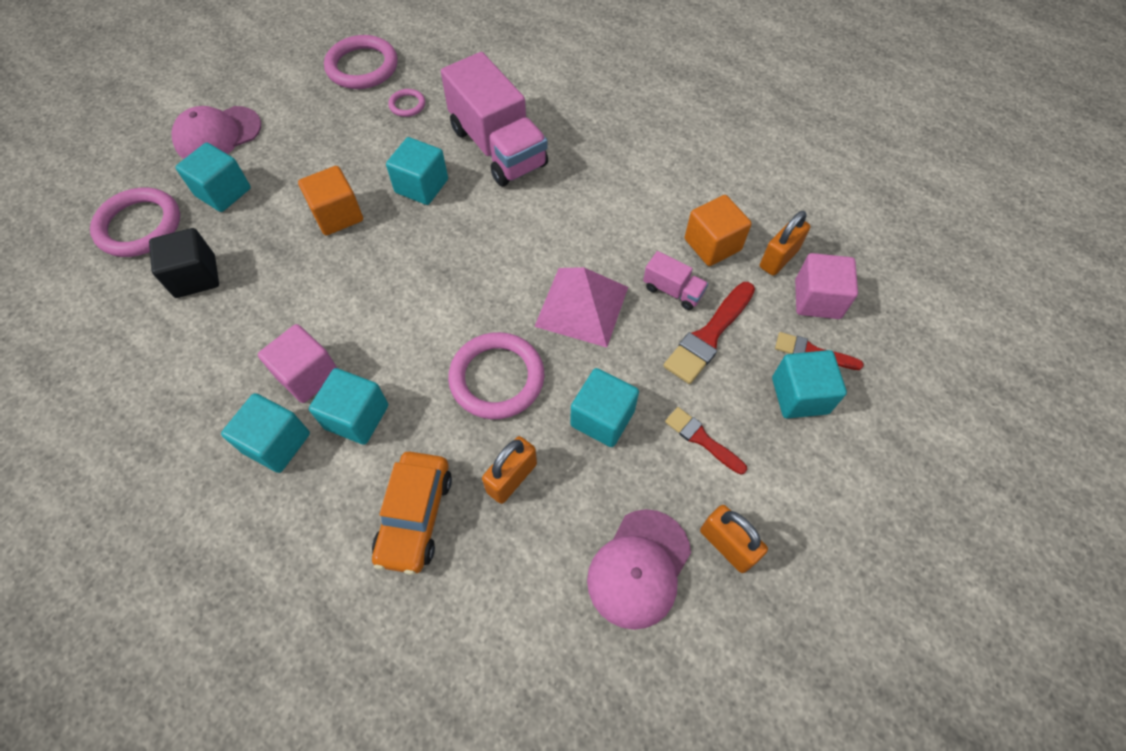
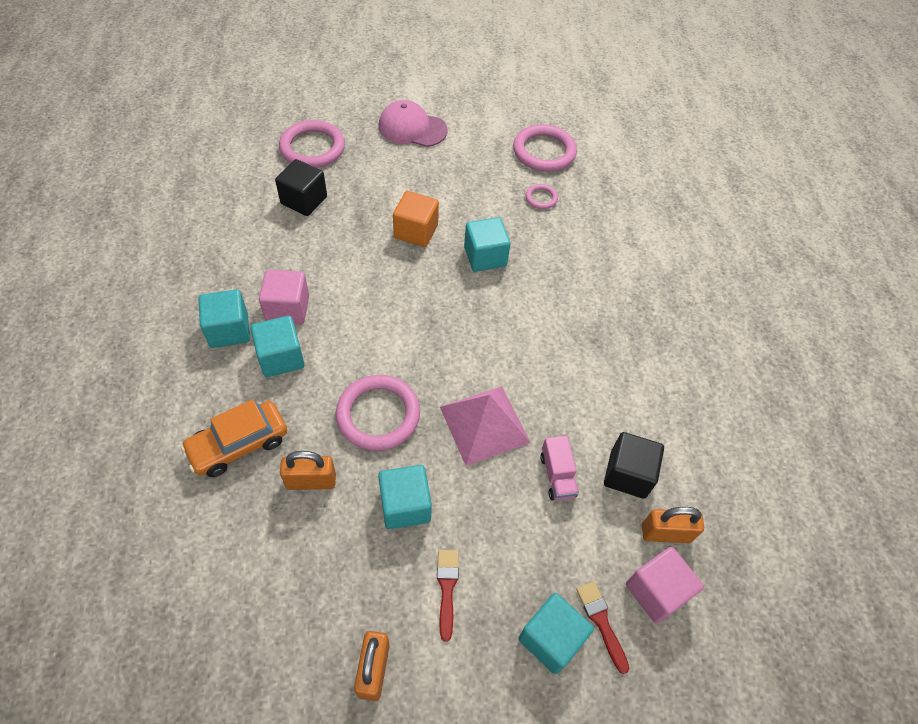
camera: 45 degrees right, 5 degrees down
turquoise cube [175,143,251,212] -> none
pink truck [441,52,548,186] -> none
pink cap [587,509,691,630] -> none
red brush [663,282,755,384] -> none
orange cube [685,195,752,266] -> black cube [604,432,664,499]

